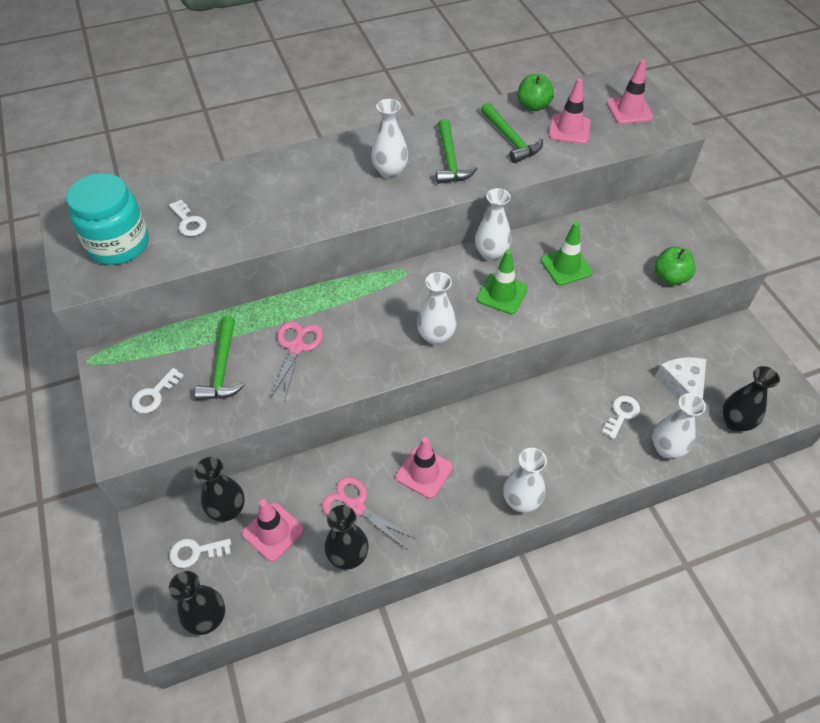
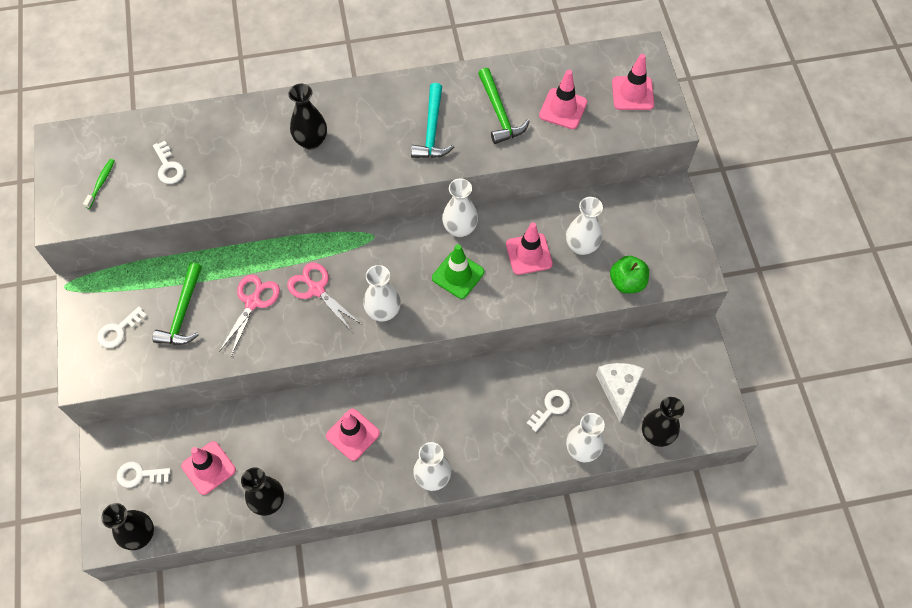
camera: 10 degrees right, 10 degrees up
turquoise jar [66,173,149,265] -> green toothbrush [83,159,115,209]
black vase [195,457,245,522] -> black vase moved to [288,84,327,150]
pink scissors [322,477,416,549] -> pink scissors moved to [287,263,361,332]
white vase [371,99,408,179] -> white vase moved to [566,197,603,255]
green hammer [436,119,477,184] -> turquoise hammer [411,83,454,158]
green apple [517,74,554,111] -> none
green traffic cone [540,222,593,286] -> pink traffic cone [506,223,553,275]

